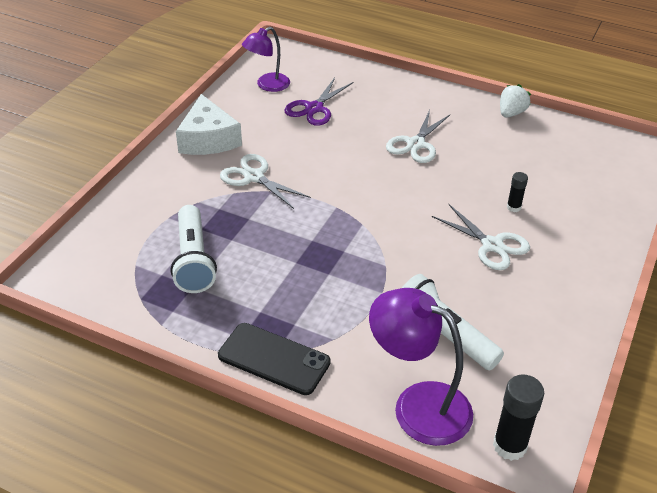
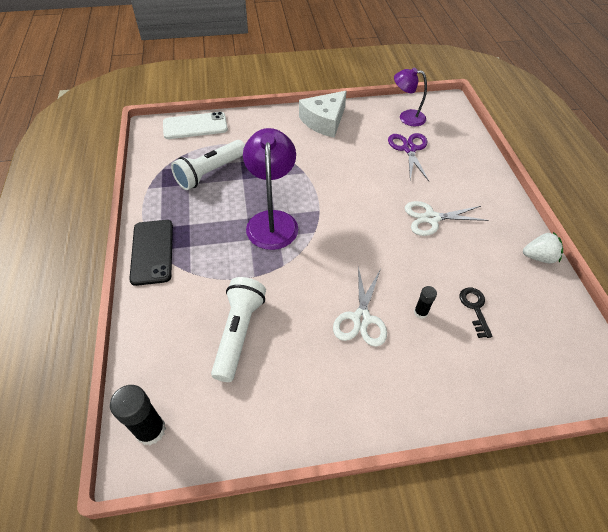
camera: 55 degrees right, 10 degrees up
white scissors [220,154,311,209] -> none
purple scissors [284,78,353,126] -> purple scissors turned 90 degrees clockwise [388,133,429,181]
purple lamp [369,288,473,446] -> purple lamp moved to [243,128,298,250]
none -> white phone [163,112,228,139]
none -> black key [459,288,493,338]

